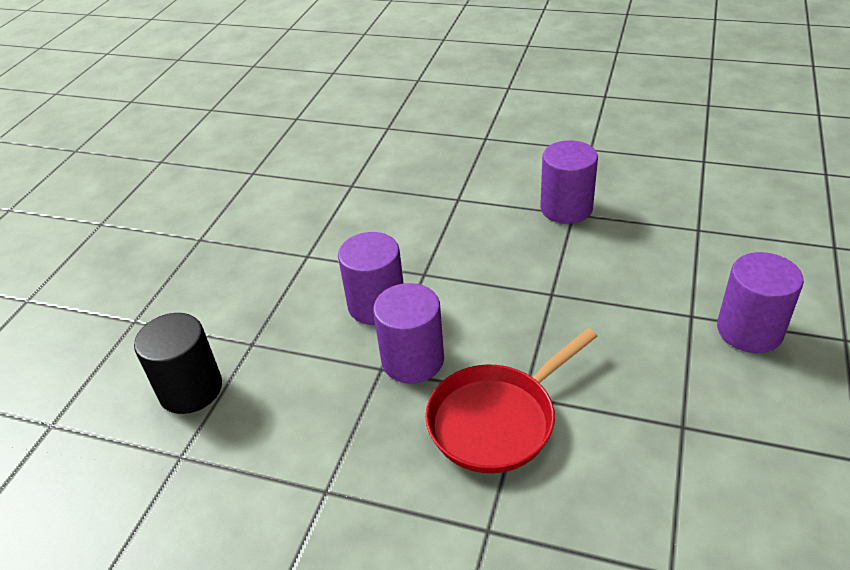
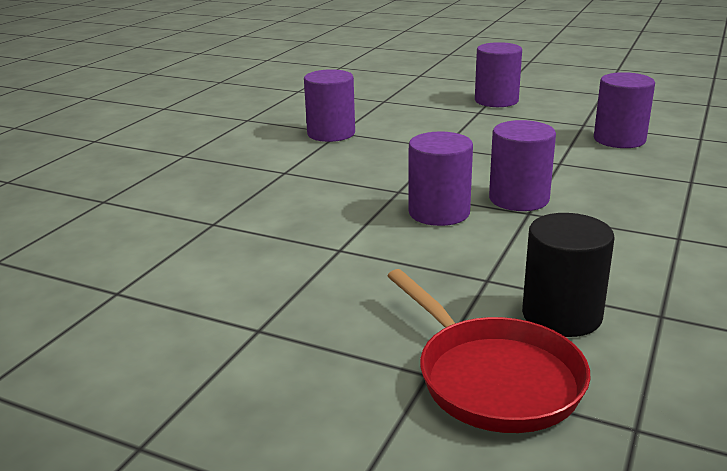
camera: 85 degrees left, 15 degrees down
red pan [425,328,598,473] -> red pan moved to [388,269,590,433]
none -> purple cylinder [594,72,655,148]

